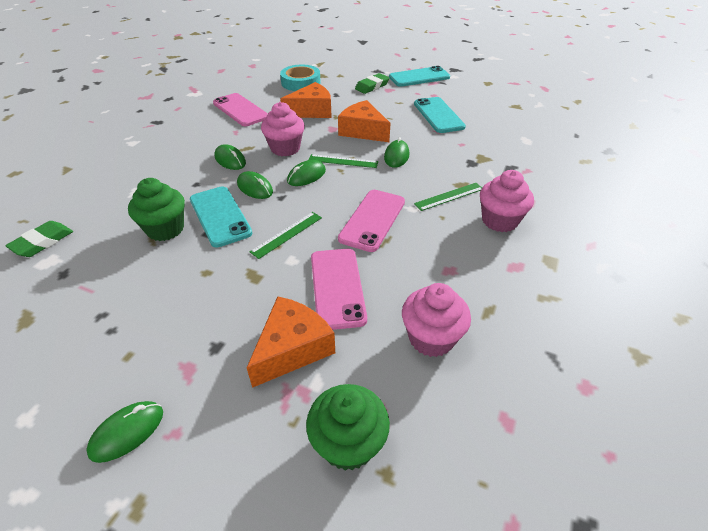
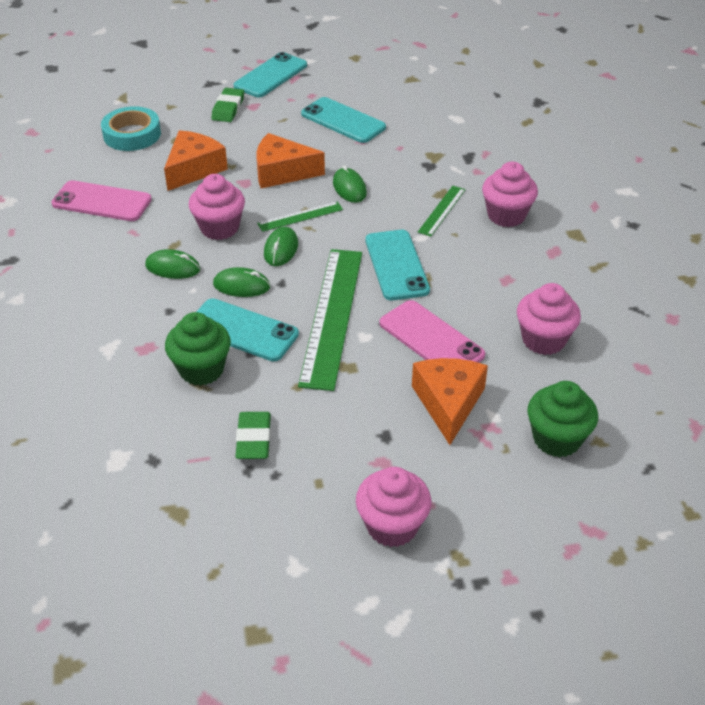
camera: 35 degrees left, 0 degrees up
green eraser [5,221,73,257] -> green eraser moved to [235,412,271,459]
green mouse [86,401,163,463] -> pink cupcake [356,467,432,547]
green ruler [250,212,322,259] -> green ruler [298,249,362,391], size x2.09
pink phone [338,190,405,252] -> turquoise phone [366,230,430,300]

